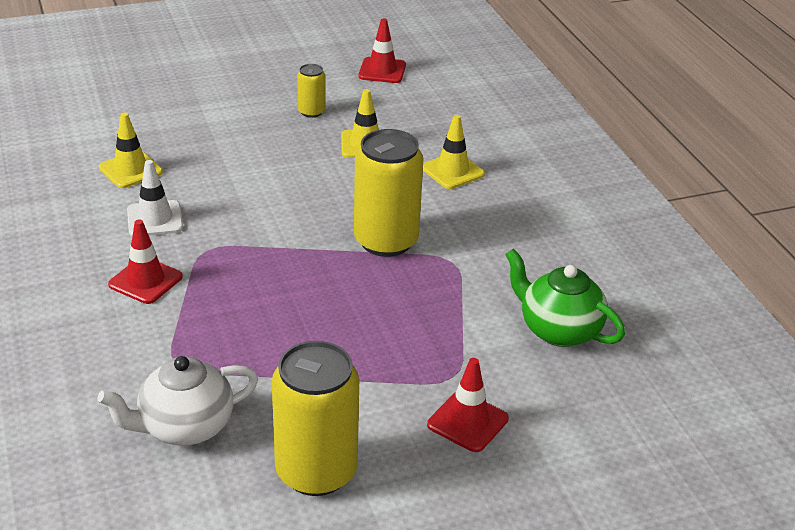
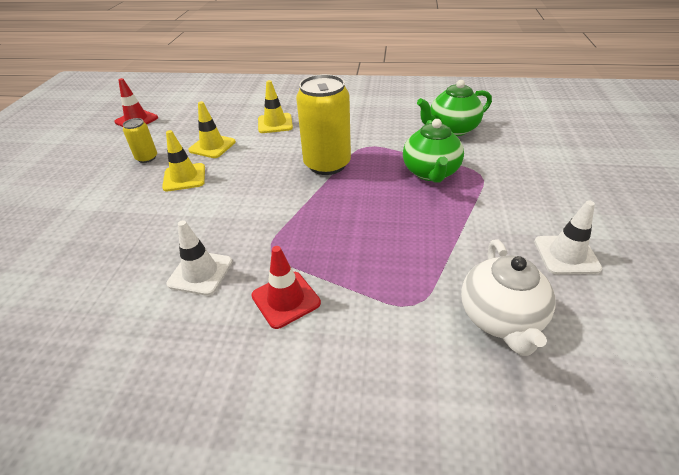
camera: 60 degrees left, 5 degrees up
yellow traffic cone [99,113,163,188] -> yellow traffic cone moved to [162,130,205,191]
yellow can [272,341,359,496] -> white traffic cone [534,200,602,274]
red traffic cone [427,358,509,452] -> none
none -> green teapot [403,119,464,182]

